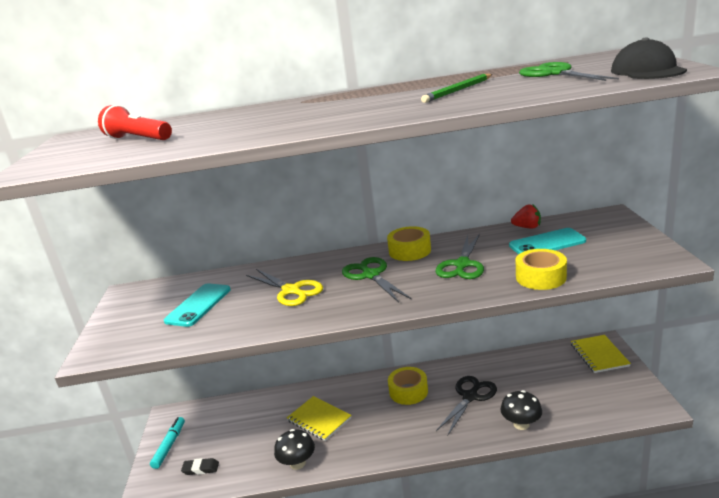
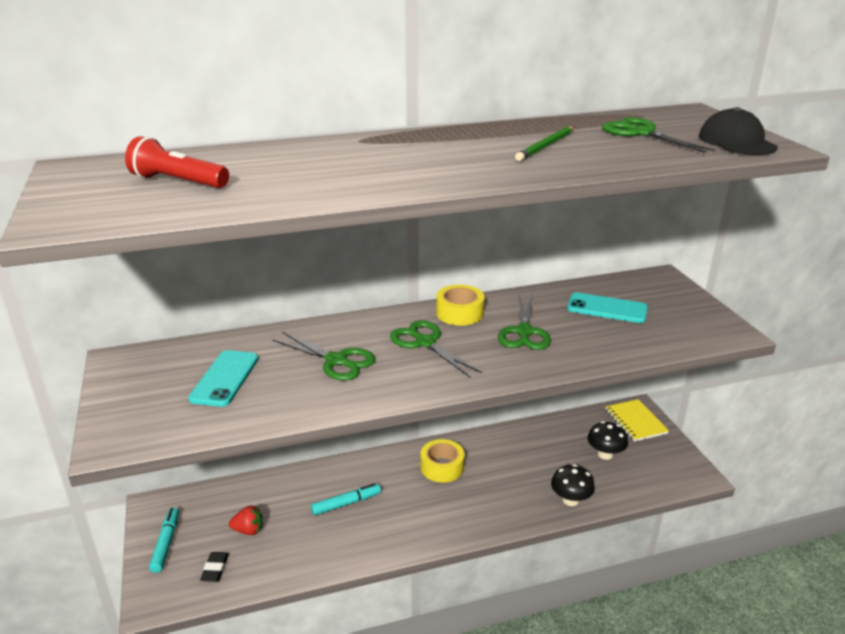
camera: 15 degrees left, 5 degrees up
black eraser [181,458,219,475] -> black eraser turned 75 degrees counterclockwise [200,552,229,582]
yellow scissors [246,269,323,306] -> green scissors [272,332,376,381]
black mushroom [274,429,315,470] -> black mushroom moved to [587,421,628,460]
yellow notebook [287,396,351,441] -> turquoise marker [311,483,381,515]
black scissors [436,376,497,436] -> none
turquoise phone [509,228,586,254] -> turquoise phone turned 45 degrees clockwise [567,292,648,323]
red strawberry [511,204,541,229] -> red strawberry moved to [229,505,263,535]
yellow tape [516,249,567,290] -> none

